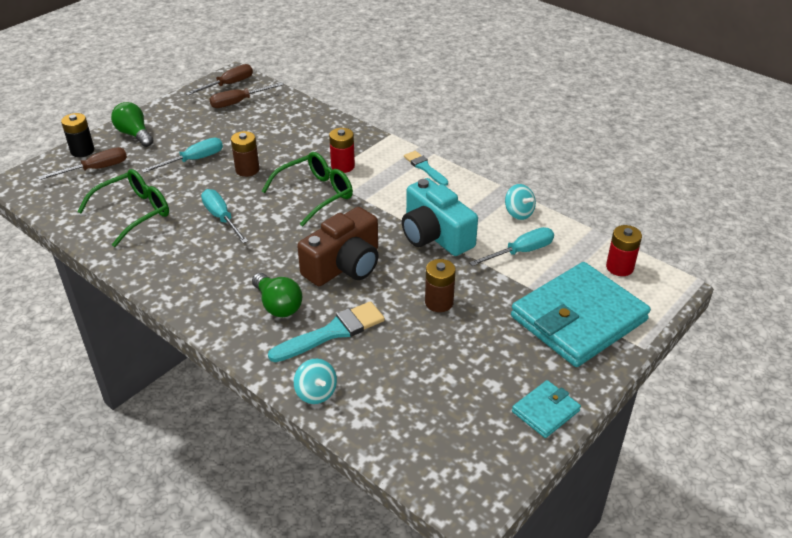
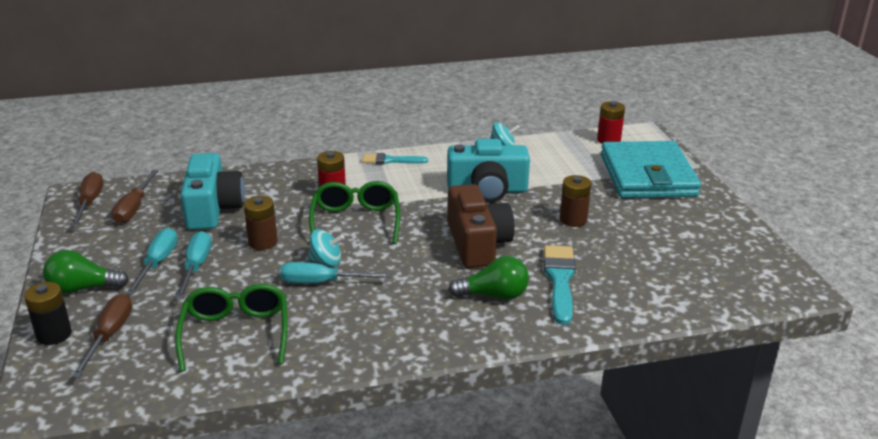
camera: 55 degrees left, 10 degrees down
turquoise spinning top [294,359,337,404] -> turquoise spinning top moved to [308,229,344,266]
turquoise screwdriver [469,227,554,266] -> turquoise screwdriver moved to [126,228,178,295]
turquoise wallet [512,380,581,438] -> none
none -> turquoise camera [180,153,245,230]

